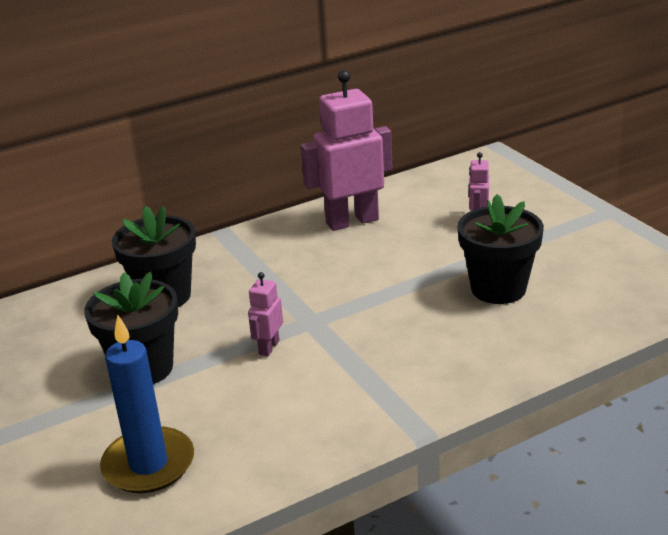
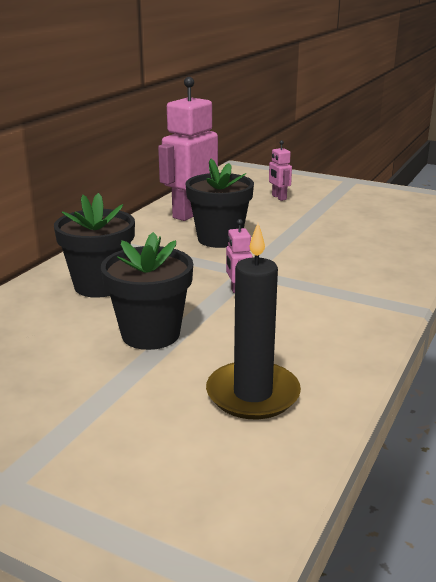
camera: 35 degrees left, 5 degrees down
blue candle [100,315,194,493] -> black candle [206,223,301,419]
black flower pot [458,194,544,304] -> black flower pot moved to [185,159,254,248]

